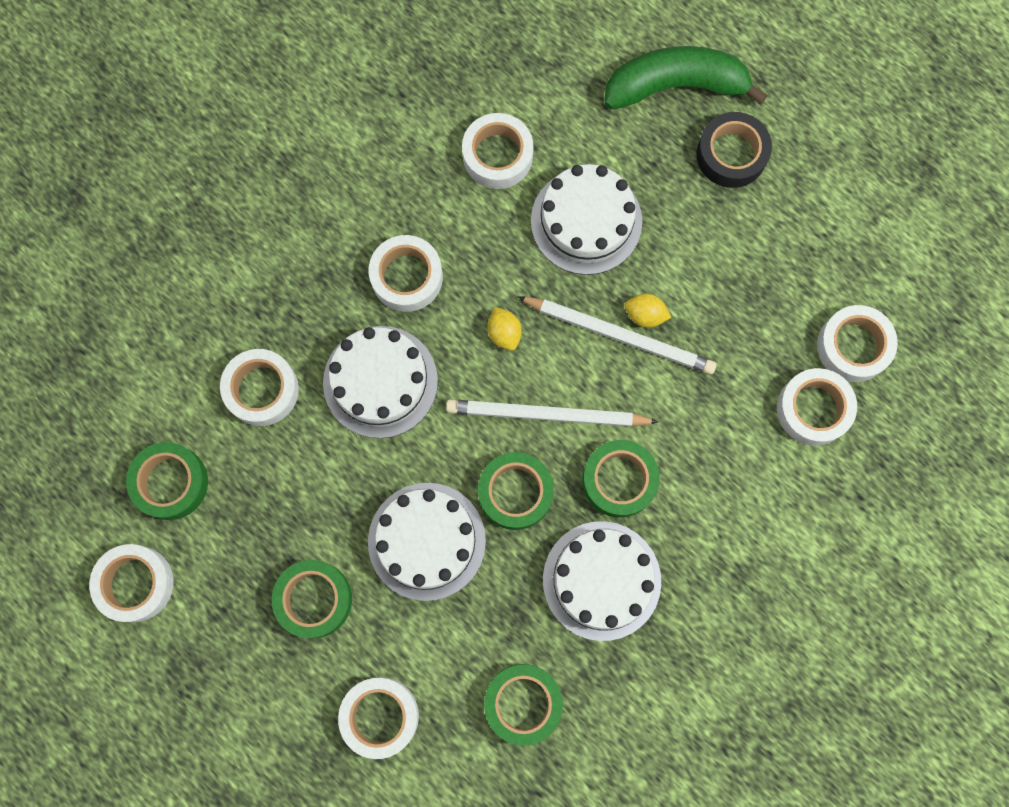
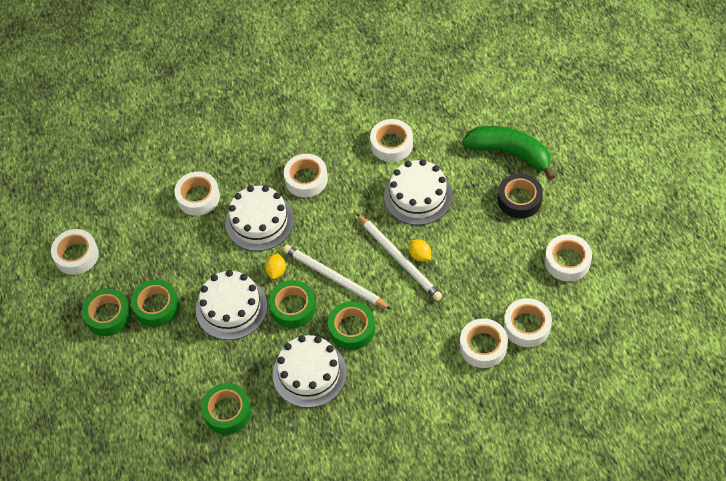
camera: 35 degrees right, 20 degrees down
green tape [126,442,208,520] -> green tape moved to [82,288,131,336]
white tape [338,677,419,759] -> white tape moved to [545,234,592,281]
yellow lemon [487,307,522,351] -> yellow lemon moved to [265,253,286,279]

